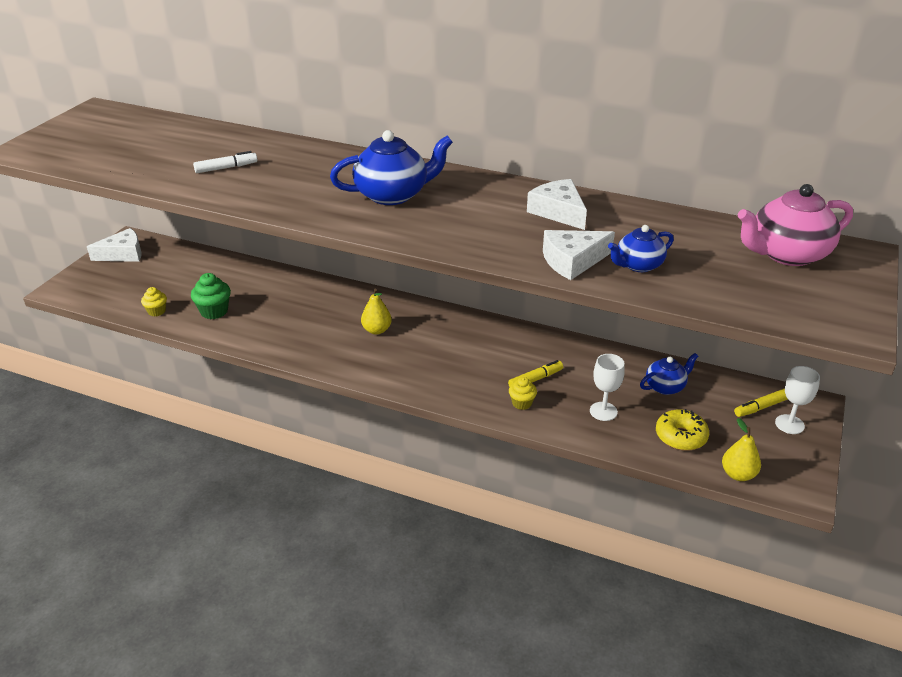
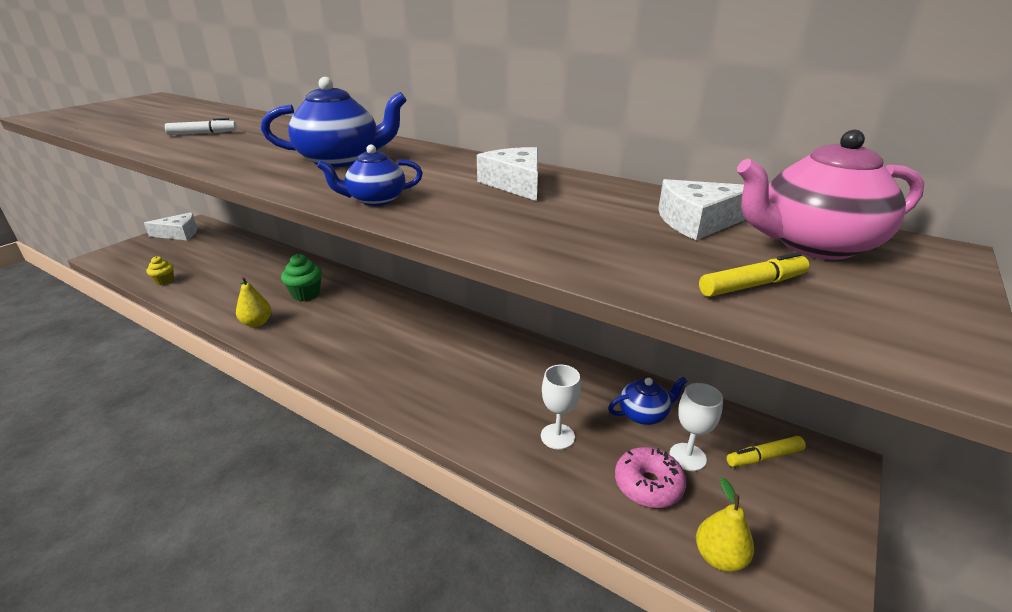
camera: 10 degrees right, 5 degrees down
green cupcake [191,273,231,319] -> green cupcake moved to [281,254,322,301]
yellow pear [361,289,392,335] -> yellow pear moved to [236,277,271,327]
yellow marker [508,360,563,387] -> yellow marker moved to [699,252,809,297]
yellow cupcake [509,377,537,410] -> none
white cheese [543,230,615,280] -> white cheese moved to [658,179,746,240]
blue teapot [608,225,674,272] -> blue teapot moved to [317,144,423,206]
yellow donut [656,409,709,451] -> pink donut [615,447,687,508]
white goblet [775,366,820,434] -> white goblet moved to [669,383,723,471]

